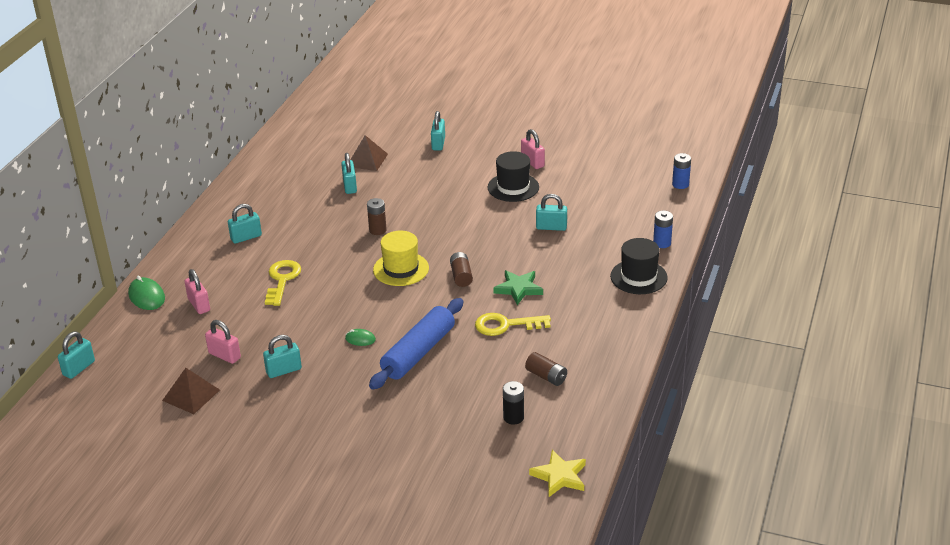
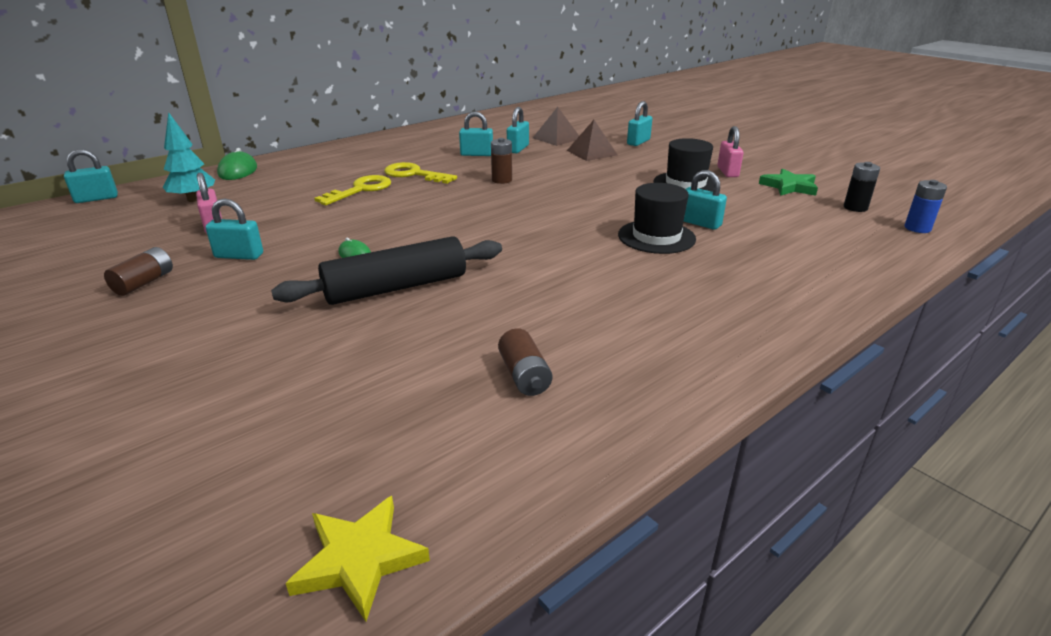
camera: 30 degrees right, 5 degrees down
brown pyramid [162,368,220,414] -> brown pyramid moved to [567,120,618,161]
pink padlock [184,269,210,314] -> none
turquoise padlock [228,204,262,244] -> turquoise padlock moved to [459,111,493,156]
blue rolling pin [369,298,463,390] -> black rolling pin [271,236,502,305]
yellow hat [373,231,429,286] -> none
brown battery [450,252,473,287] -> brown battery moved to [104,247,173,296]
yellow key [475,313,551,336] -> yellow key moved to [384,162,457,184]
green star [493,270,543,305] -> green star moved to [759,168,818,196]
black battery [503,381,524,425] -> black battery moved to [844,162,880,212]
black hat [610,238,668,294] -> black hat moved to [618,183,696,254]
blue battery [653,211,673,248] -> none
none -> turquoise tree [163,112,215,202]

